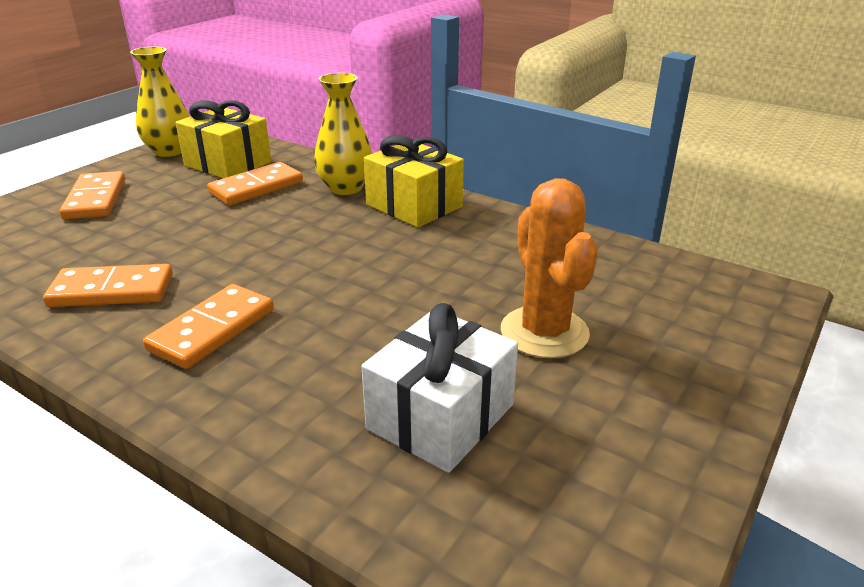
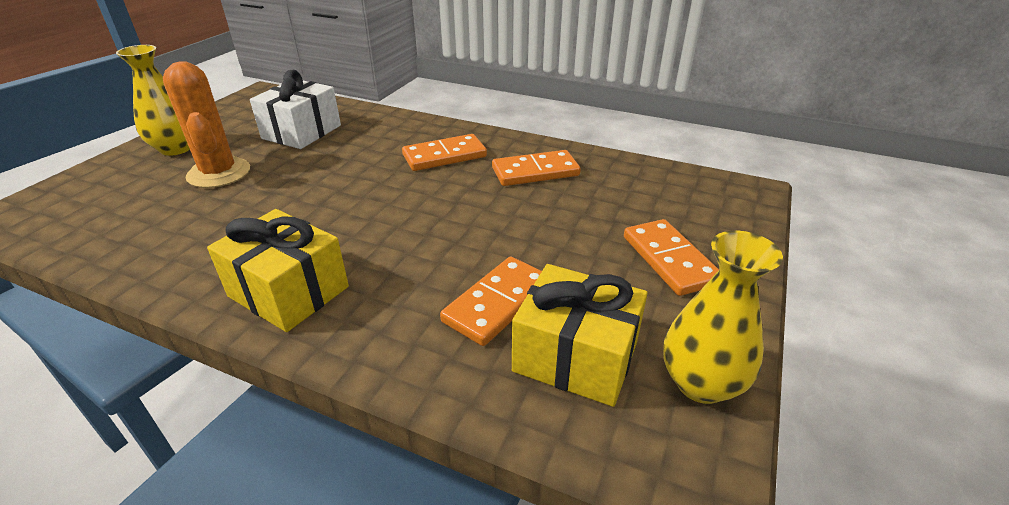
camera: 170 degrees right, 5 degrees up
orange domino [143,284,274,369] -> orange domino turned 45 degrees clockwise [402,134,487,171]
yellow vase [314,73,372,195] -> yellow vase moved to [116,45,190,156]

